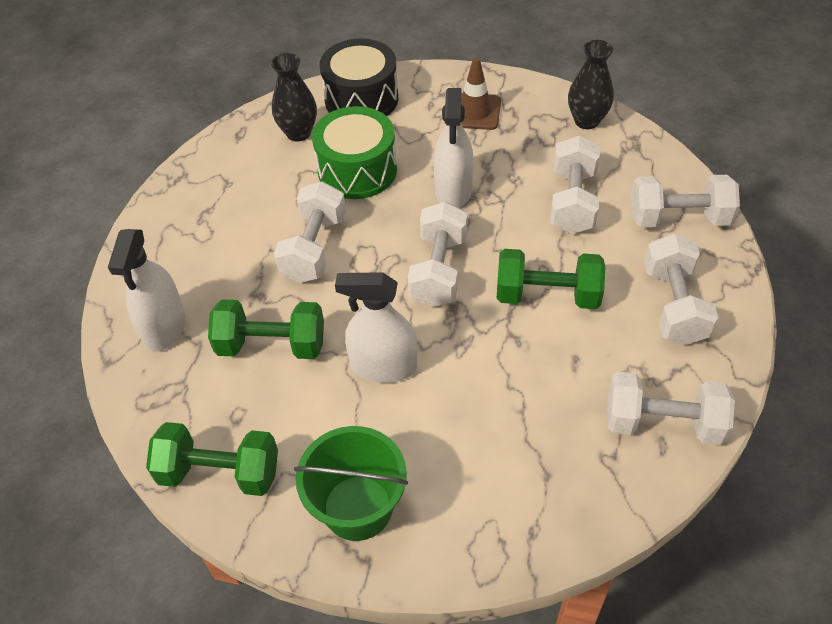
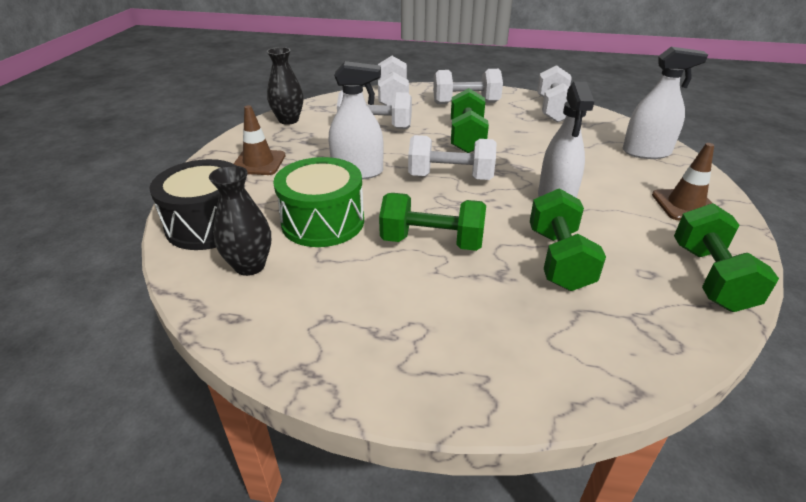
camera: 95 degrees left, 15 degrees down
white spray bottle [108,229,185,352] -> white spray bottle moved to [623,47,708,159]
white dumbbell [274,181,346,283] -> green dumbbell [379,193,486,251]
green bucket [294,426,408,541] -> brown traffic cone [652,143,714,221]

